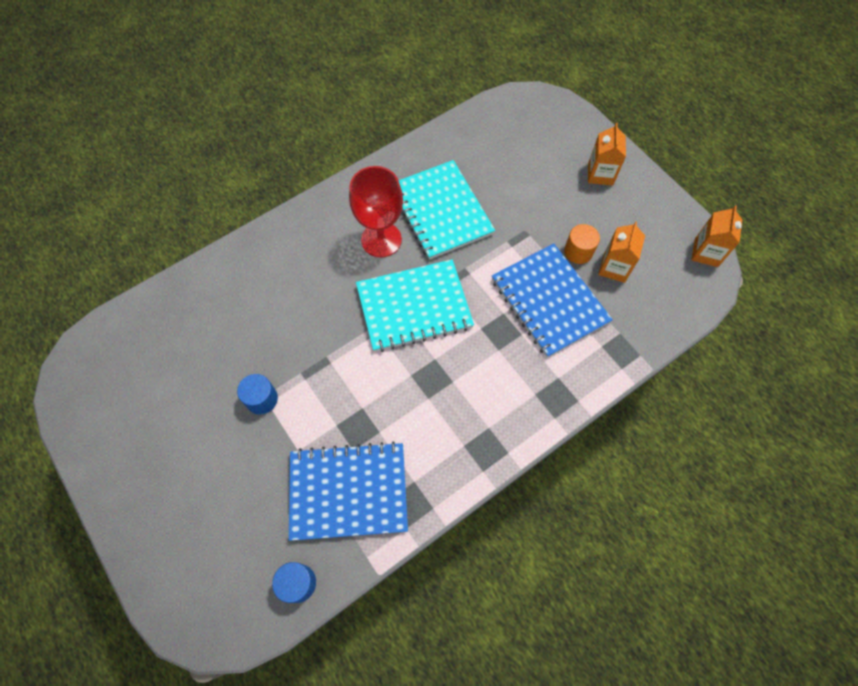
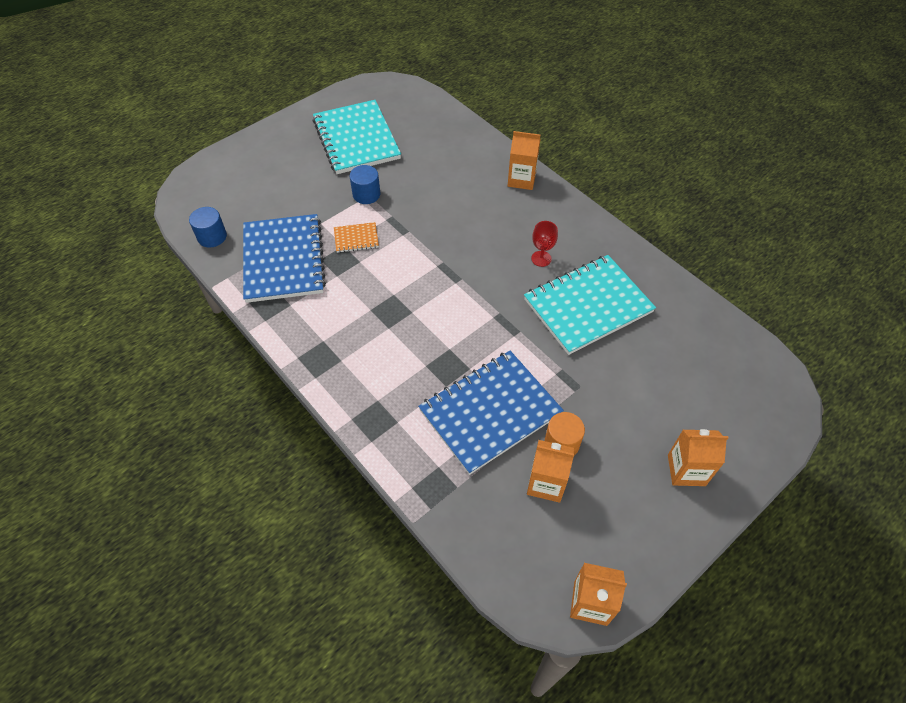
camera: 85 degrees right, 10 degrees down
red goblet [349,166,403,257] -> red goblet [531,221,558,267], size x0.48
turquoise notebook [356,259,474,352] -> turquoise notebook moved to [313,100,401,174]
none -> orange notebook [334,222,379,253]
none -> orange carton [508,131,540,190]

